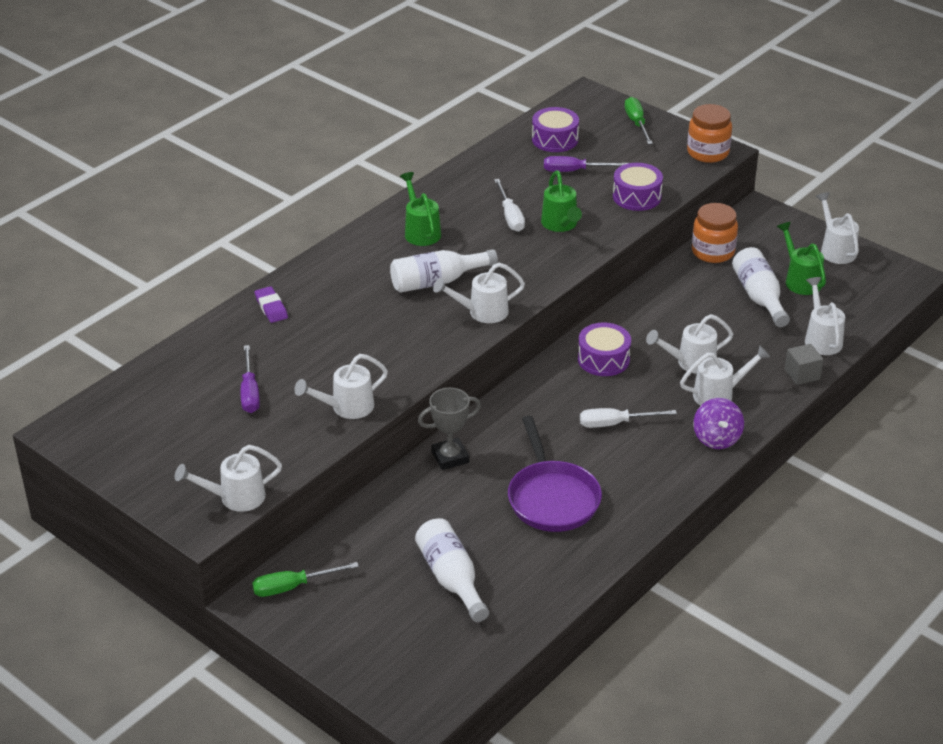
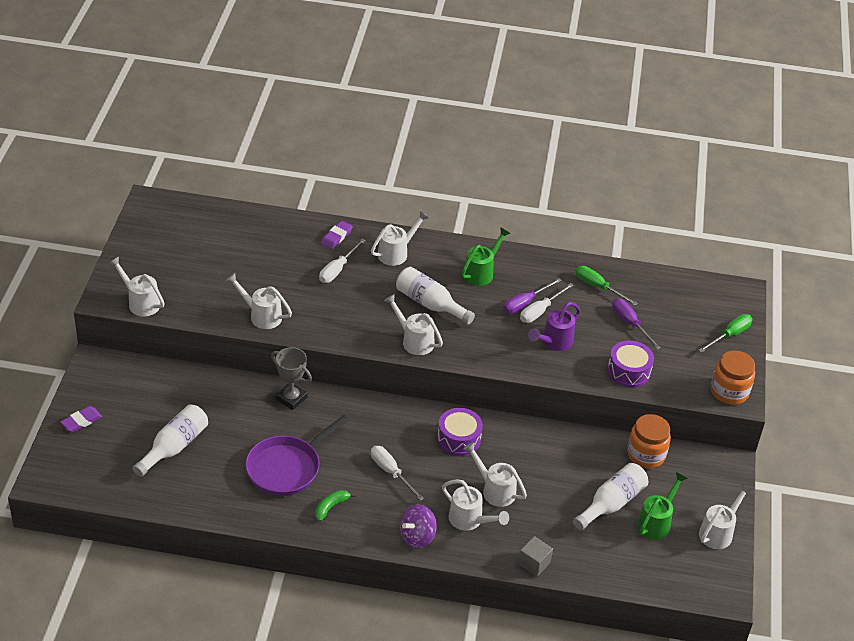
camera: 55 degrees right, 5 degrees up
purple screwdriver [241,345,260,413] -> purple screwdriver moved to [503,278,562,314]
green screwdriver [252,562,359,597] -> green screwdriver moved to [575,266,638,306]
purple drum [532,107,579,152] -> none
green watering can [541,170,582,232] -> purple watering can [528,302,580,351]
white watering can [805,277,845,355] -> white watering can moved to [371,211,429,266]
none -> purple eraser [60,406,102,432]
none -> green banana [315,490,356,522]
none -> white screwdriver [319,239,365,283]

